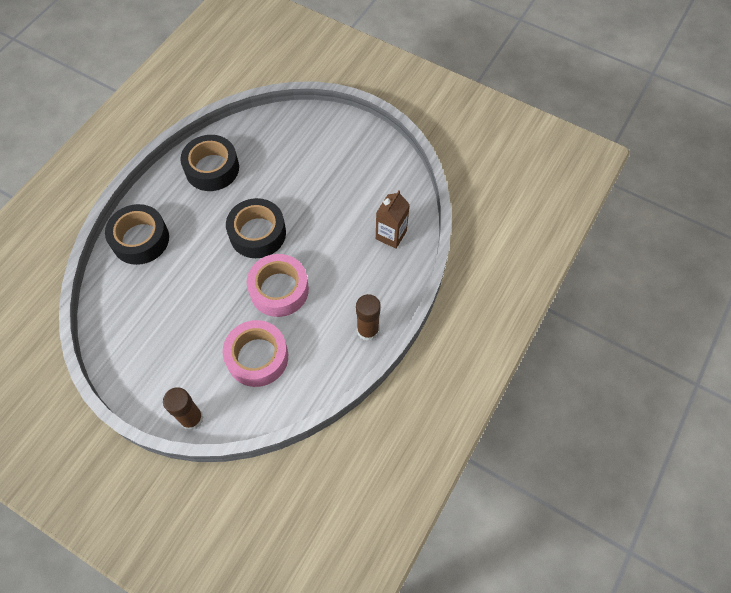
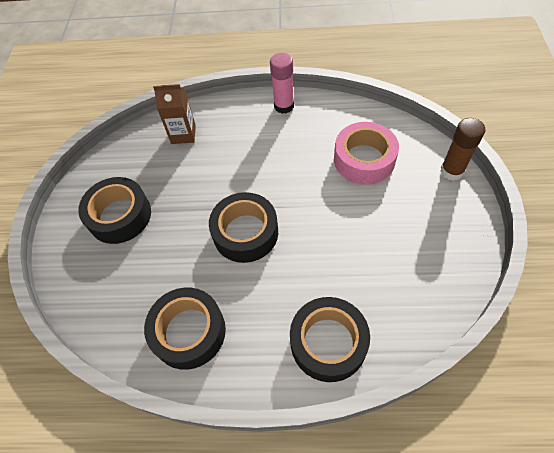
camera: 115 degrees left, 5 degrees down
pink tape [247,254,309,317] -> none
brown glue stick [356,294,381,341] -> pink glue stick [270,53,294,114]
none -> black tape [78,177,151,244]

